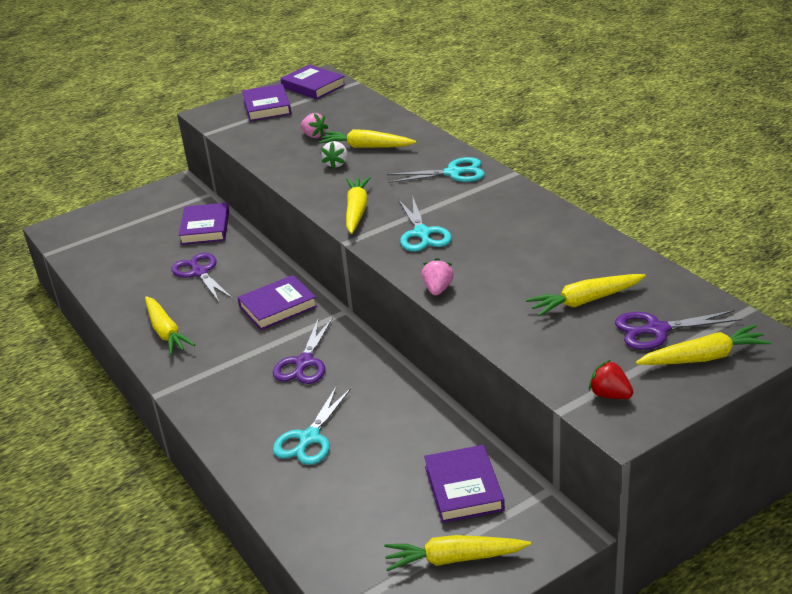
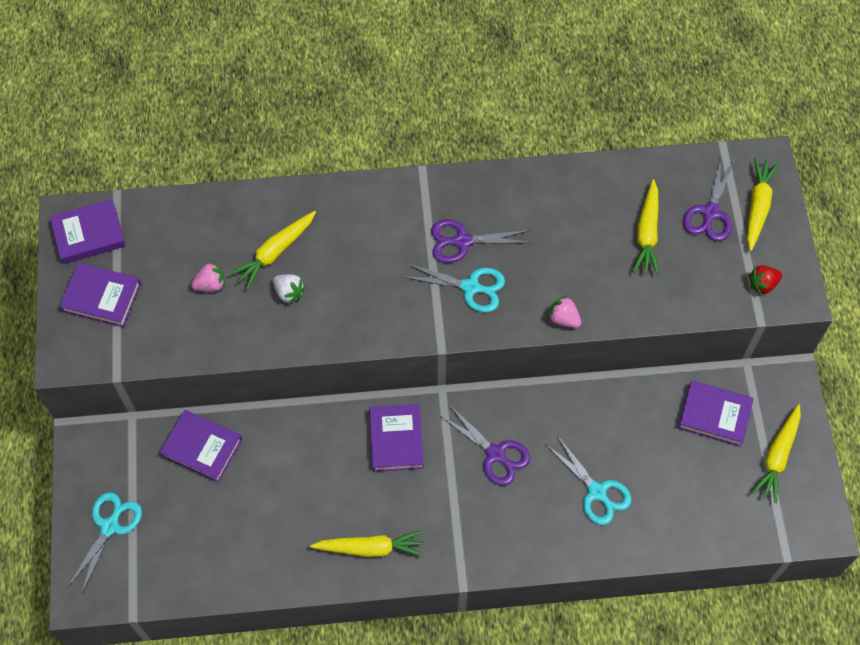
camera: 65 degrees left, 30 degrees up
purple scissors [171,253,233,302] -> purple scissors moved to [431,219,533,263]
yellow carrot [346,177,371,234] -> none
turquoise scissors [387,157,485,183] -> turquoise scissors moved to [67,492,142,594]

